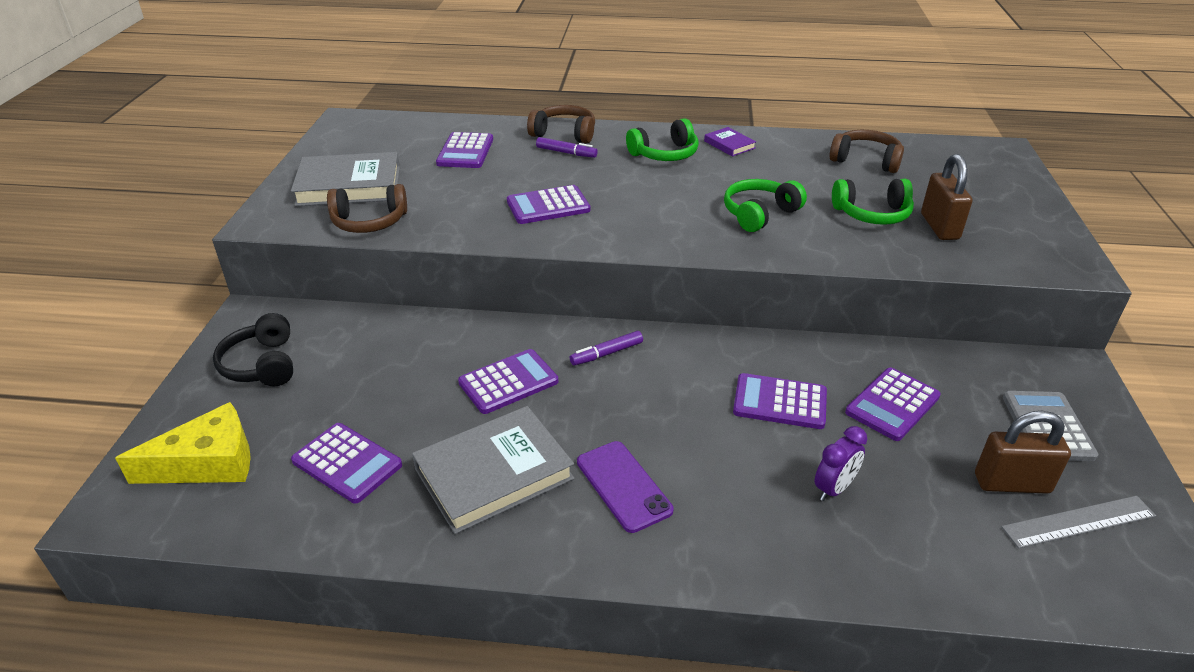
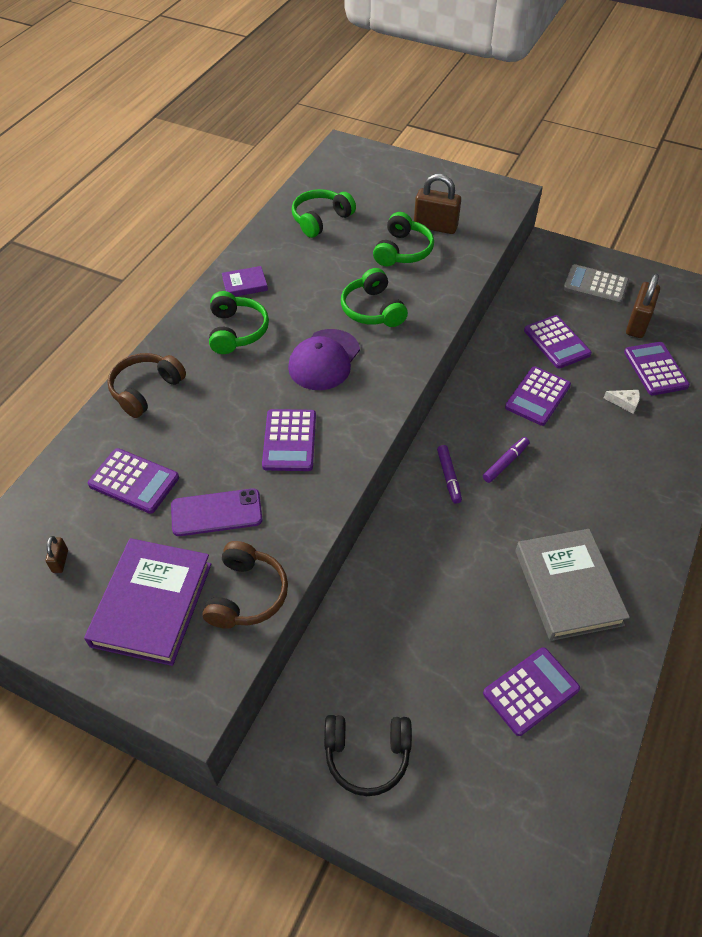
camera: 70 degrees left, 15 degrees up
yellow cheese [115,402,251,484] -> none
grey book [291,152,400,206] -> purple book [84,538,211,666]
purple calculator [458,349,558,414] -> purple calculator moved to [624,342,690,396]
purple marker [536,137,598,158] -> purple marker moved to [483,437,530,483]
purple phone [577,441,673,533] -> purple phone moved to [171,488,262,536]
purple clock [815,426,867,501] -> white cheese [604,390,640,413]
brown headphones [829,130,904,173] -> green headphones [292,189,356,238]
grey ruler [1001,496,1156,548] -> none
none -> brown padlock [46,536,68,573]
none -> purple cap [288,329,360,390]

